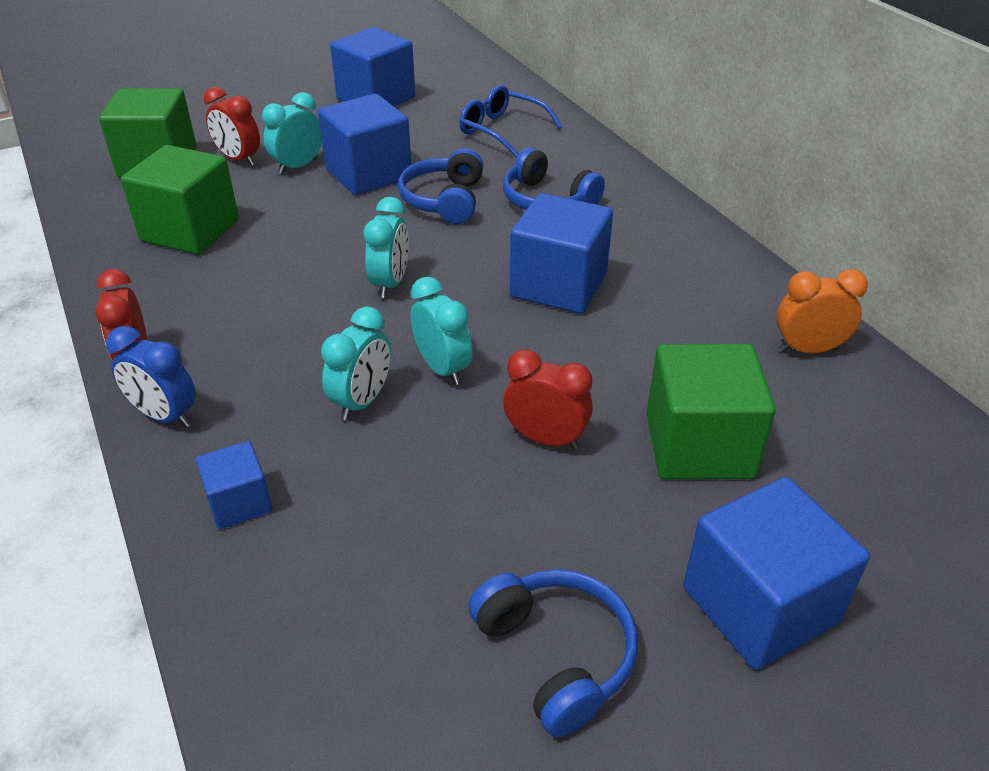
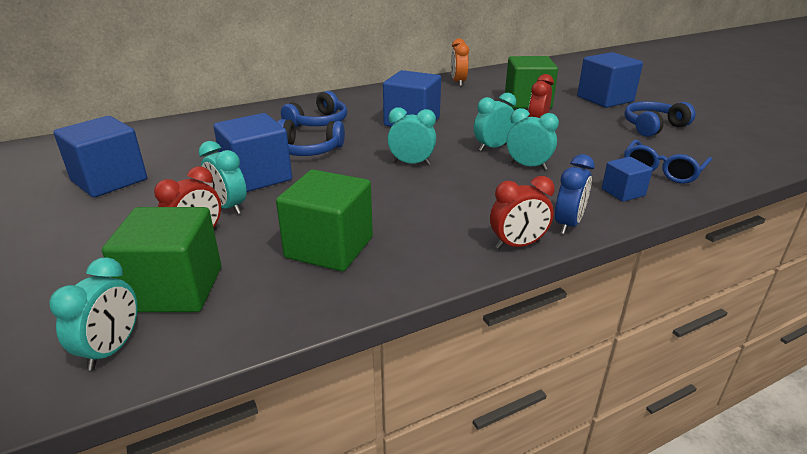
camera: 90 degrees left, 10 degrees down
blue glasses [459,85,562,158] -> blue glasses moved to [624,140,712,184]
none -> turquoise clock [49,257,138,371]

